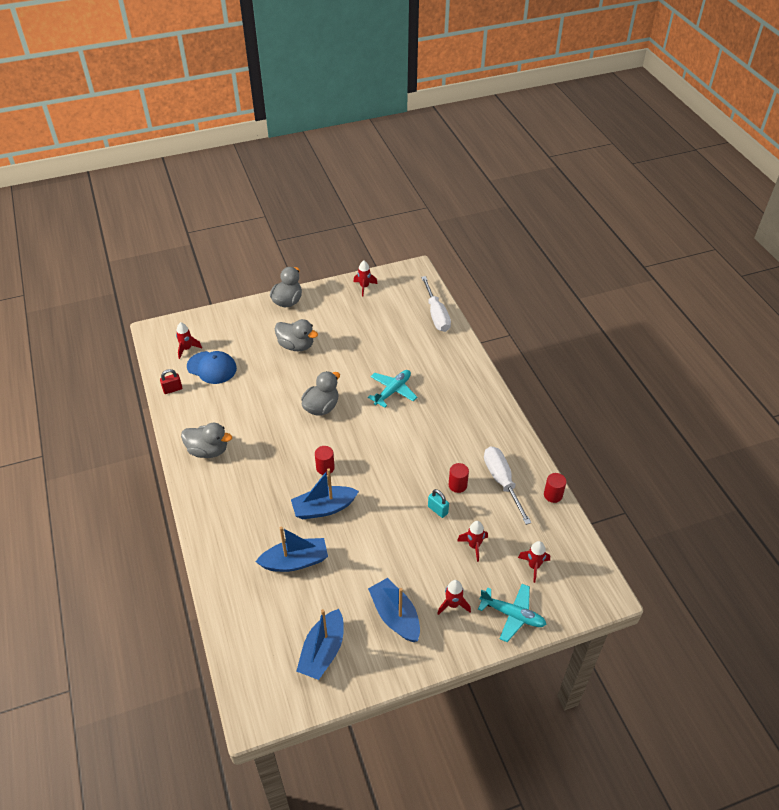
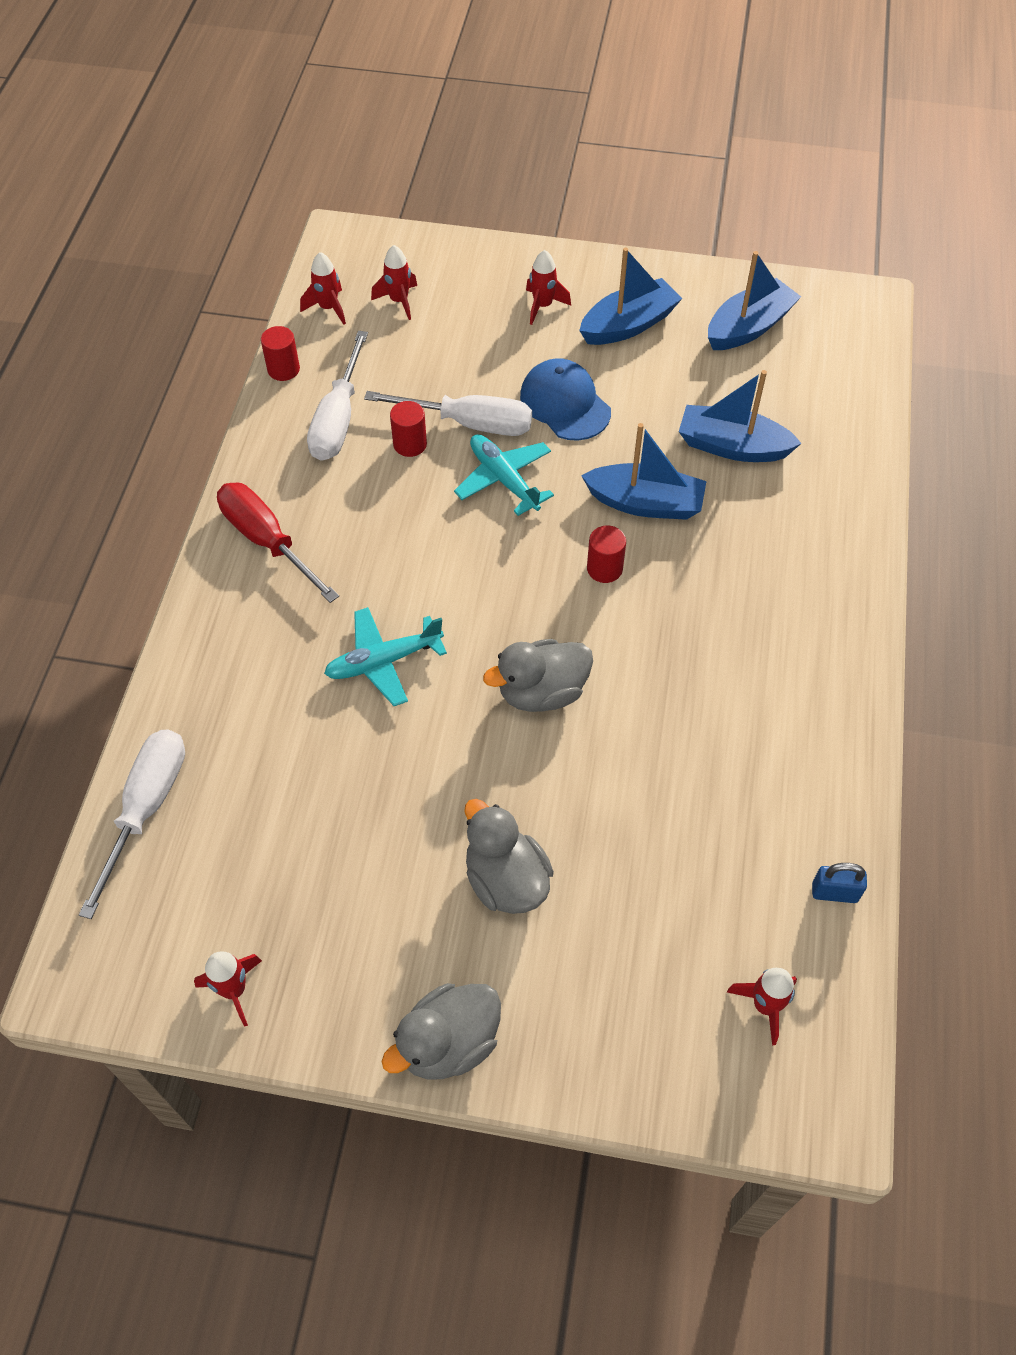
camera: 150 degrees left, 10 degrees up
red padlock [160,369,182,394] -> blue padlock [812,863,867,903]
grey duck [181,423,232,458] -> none
blue cap [187,351,237,384] -> blue cap moved to [520,358,611,441]
blue boat [368,578,420,642] -> blue boat turned 120 degrees counterclockwise [579,247,683,345]
turquoise padlock [428,489,449,518] -> white screwdriver [364,391,532,436]
red rocket [457,521,488,562] -> red rocket moved to [300,252,346,325]
turquoise plane [478,584,547,642] -> turquoise plane moved to [454,434,554,516]
none -> red screwdriver [217,483,339,603]

